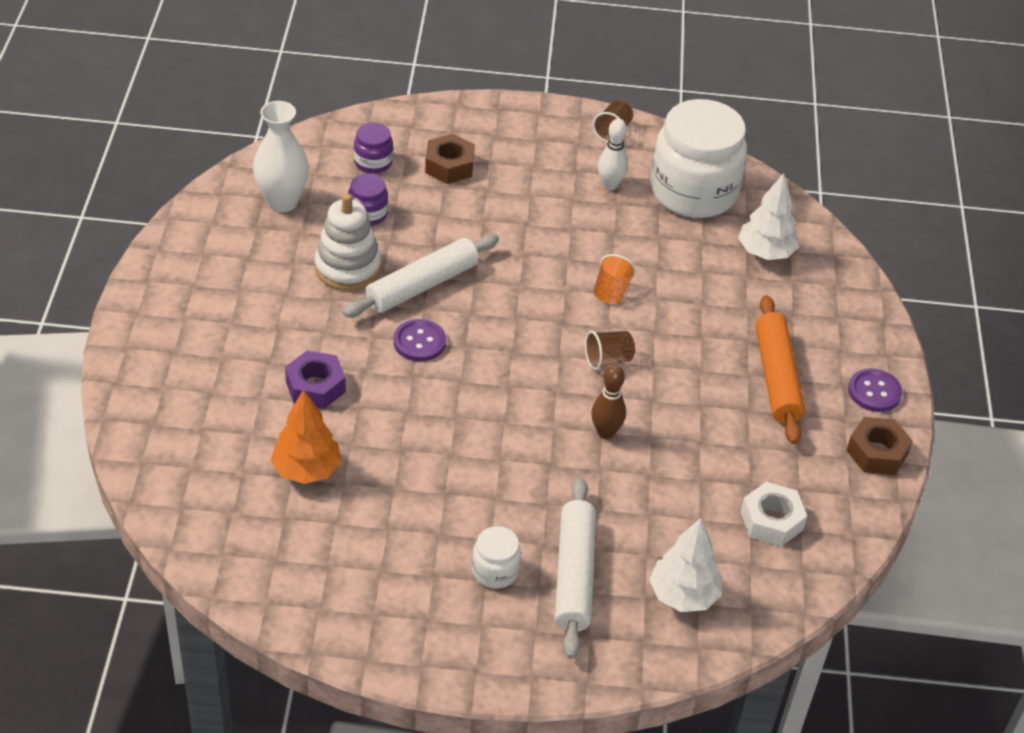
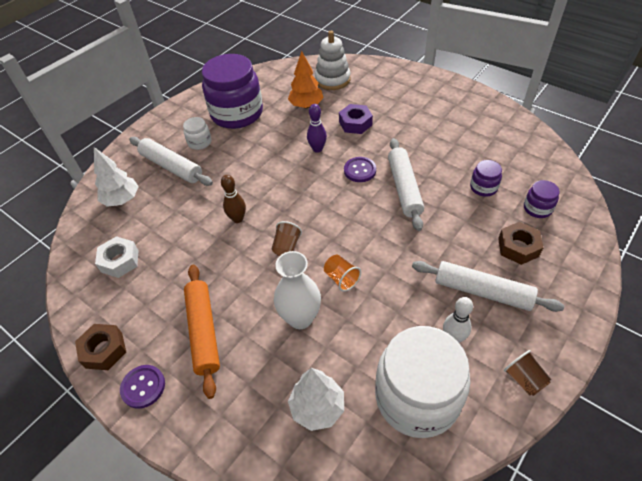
camera: 130 degrees right, 5 degrees up
white vase [253,101,309,212] -> white vase moved to [274,251,321,329]
white stacking toy [314,193,381,291] -> white stacking toy moved to [315,31,350,90]
orange rolling pin [755,295,805,444] -> orange rolling pin turned 45 degrees clockwise [184,265,220,399]
none -> purple jar [202,54,263,129]
none -> purple bowling pin [307,104,327,153]
none -> white rolling pin [412,261,564,312]

